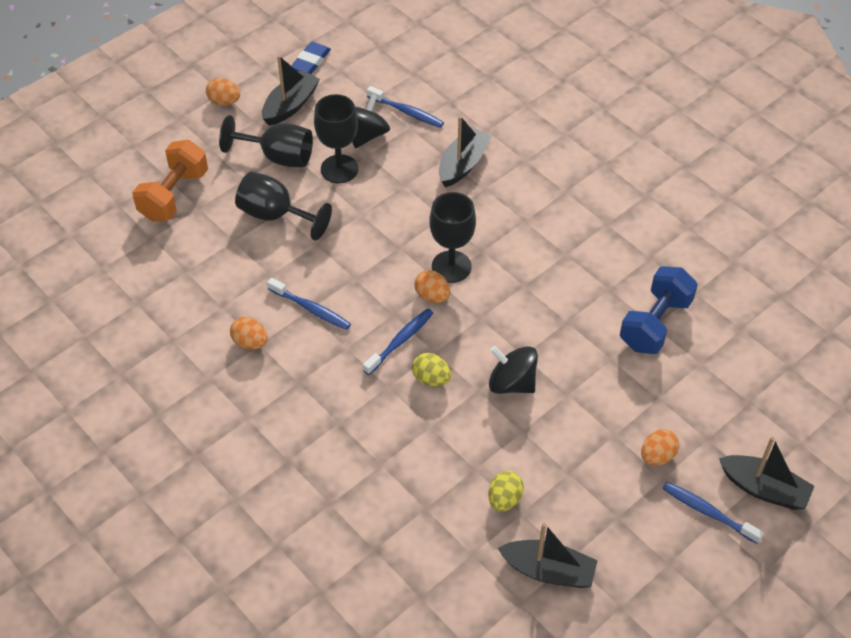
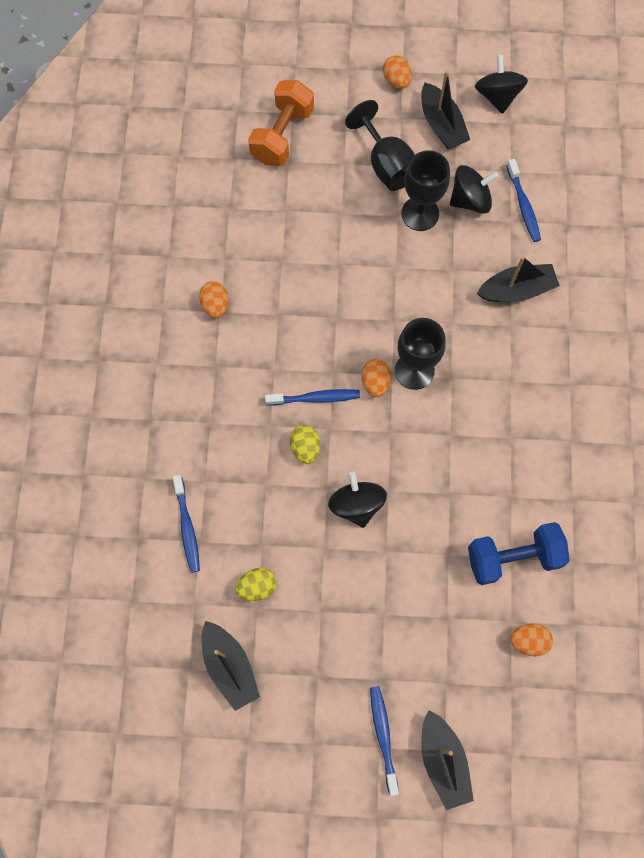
camera: 45 degrees right, 20 degrees up
orange dumbbell [132,140,208,222] -> orange dumbbell turned 45 degrees counterclockwise [248,80,314,166]
black goblet [235,171,332,241] -> none
black boat [262,55,320,126] -> black boat turned 75 degrees clockwise [421,71,470,149]
blue toothbrush [267,278,351,330] -> blue toothbrush moved to [173,475,200,573]
blue eraser [291,42,331,74] -> black spinning top [475,55,528,114]
orange egg [641,429,679,465] -> orange egg moved to [510,624,553,656]

